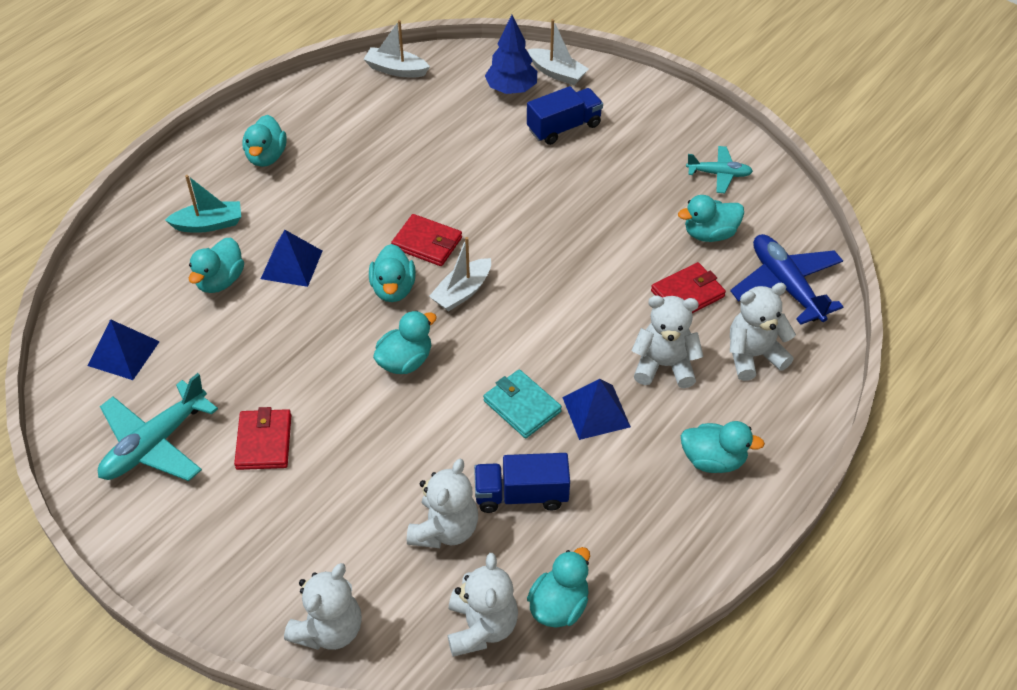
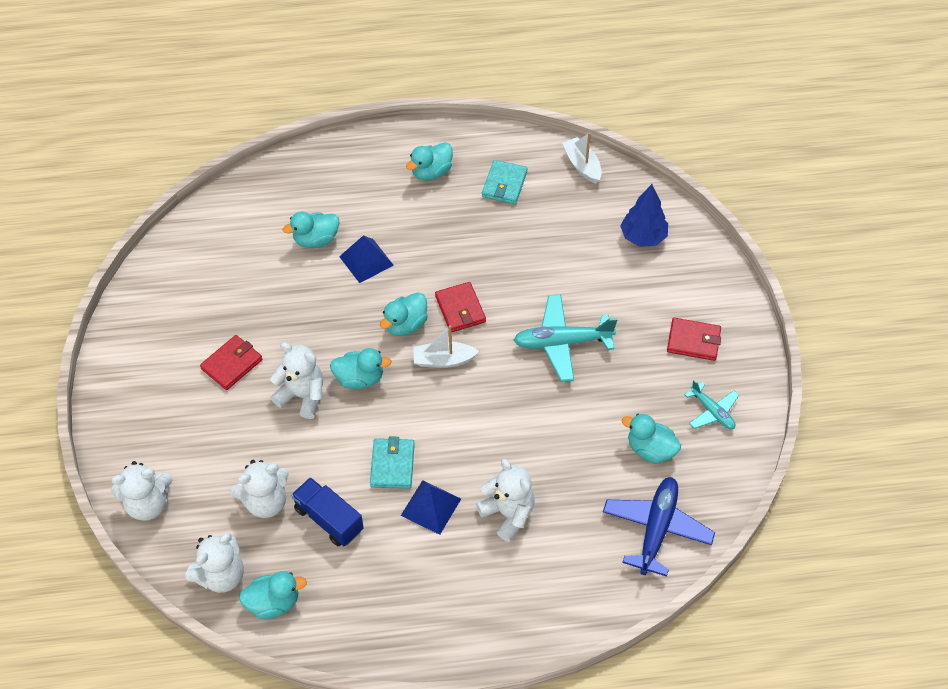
camera: 45 degrees right, 5 degrees up
blue pyramid [87,319,160,380] -> none
turquoise plane [98,373,218,481] -> turquoise plane moved to [514,295,617,382]
turquoise boat [165,175,241,233] -> none
white boat [527,19,589,85] -> none
blue truck [527,86,603,145] -> none
red wallet [651,262,726,313] -> red wallet moved to [667,318,721,361]
turquoise duck [681,421,765,473] -> none
white teddy bear [730,283,796,381] -> white teddy bear moved to [270,342,323,419]
none -> turquoise wallet [482,160,528,204]

